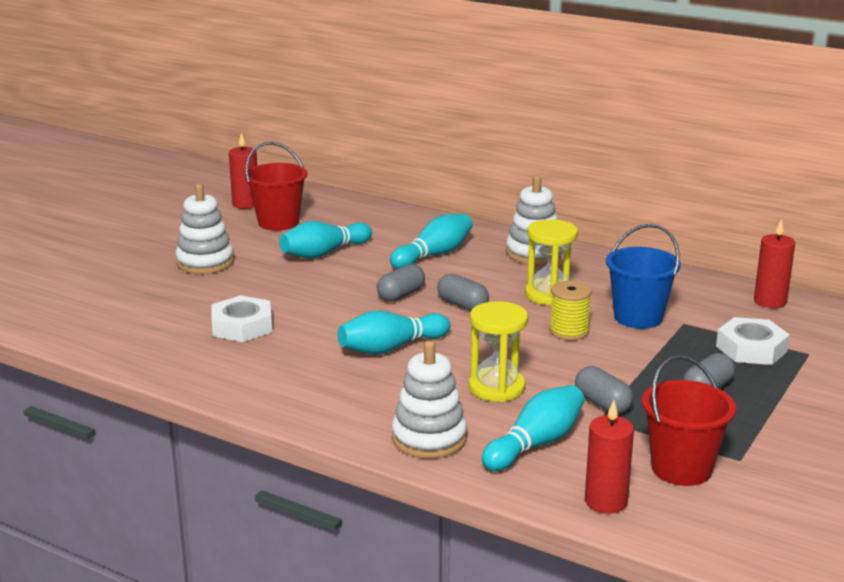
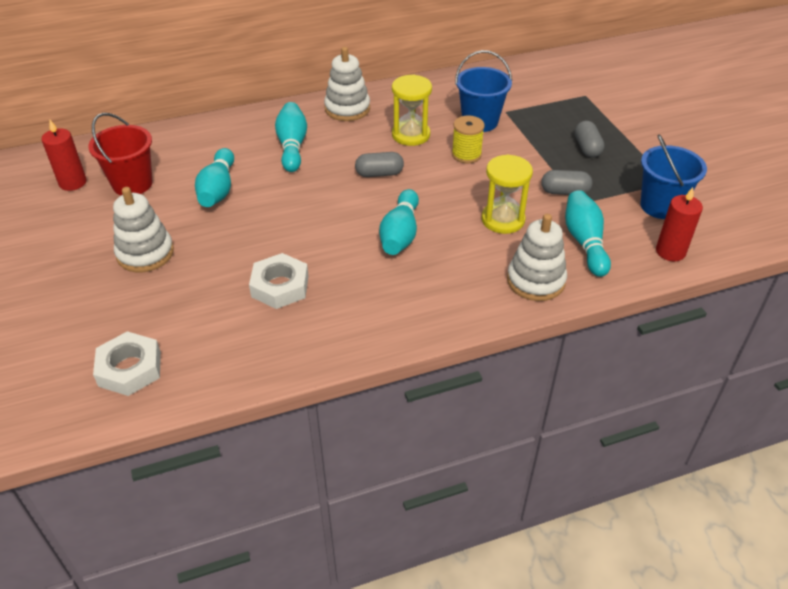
camera: 50 degrees left, 20 degrees up
grey capsule [377,264,425,302] -> none
red bucket [642,355,736,486] -> blue bucket [640,134,707,219]
white nut [716,317,790,365] -> white nut moved to [93,331,161,396]
red candle [754,219,795,308] -> none

